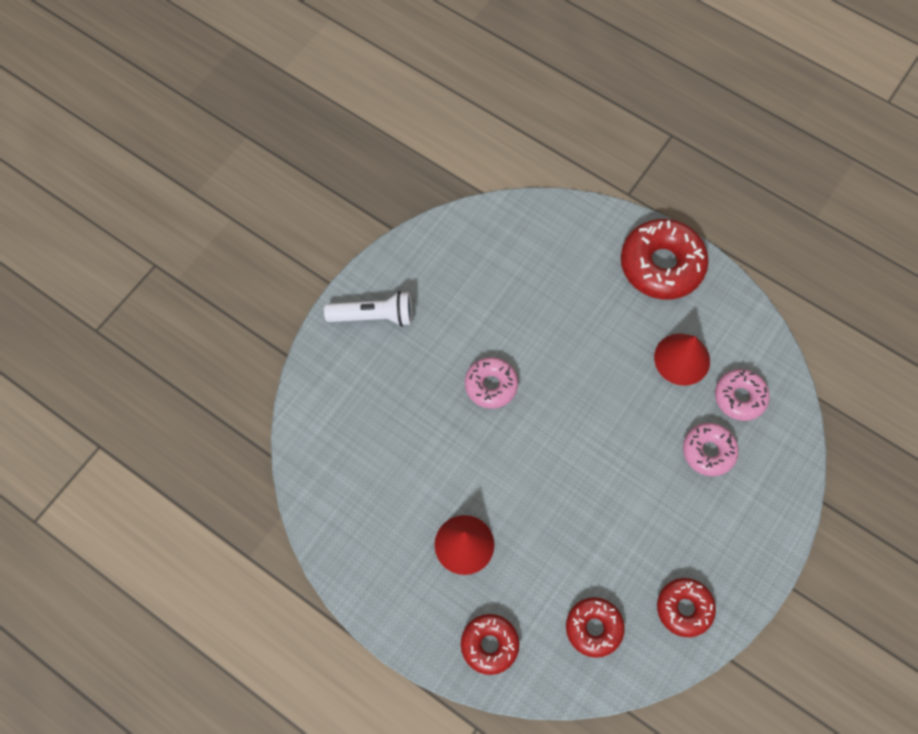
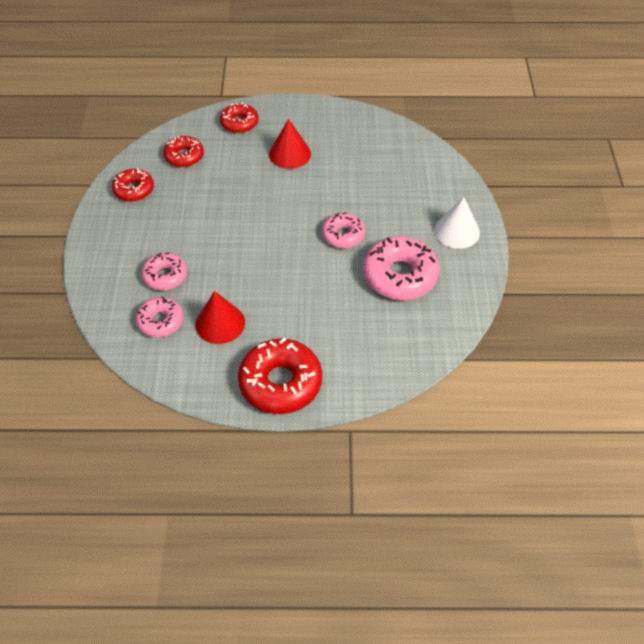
camera: 145 degrees right, 15 degrees down
white flashlight [324,291,412,326] -> white cone [434,197,480,249]
none -> pink donut [363,236,439,300]

